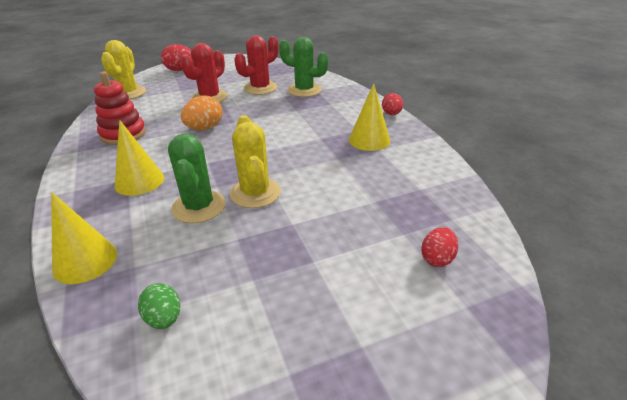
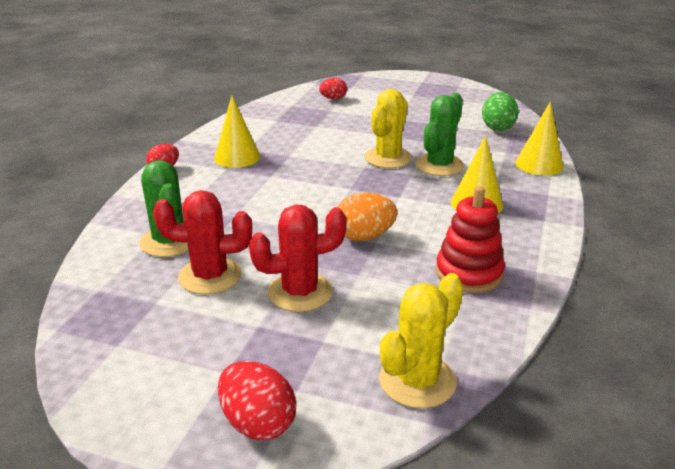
camera: 140 degrees left, 5 degrees down
green egg [138,283,180,329] -> green egg [482,92,519,131], size x1.51

